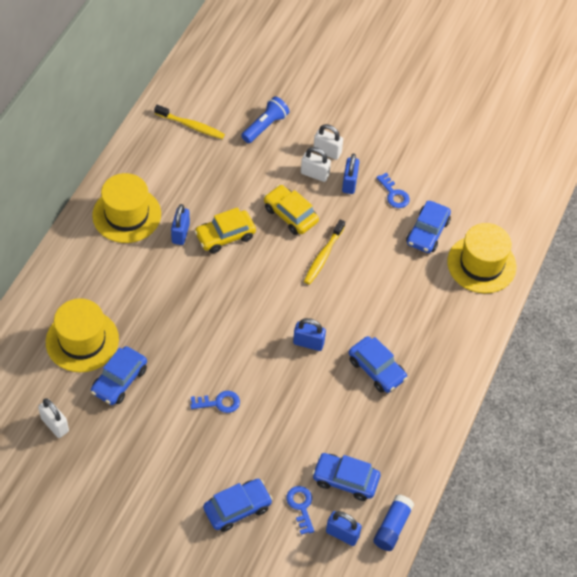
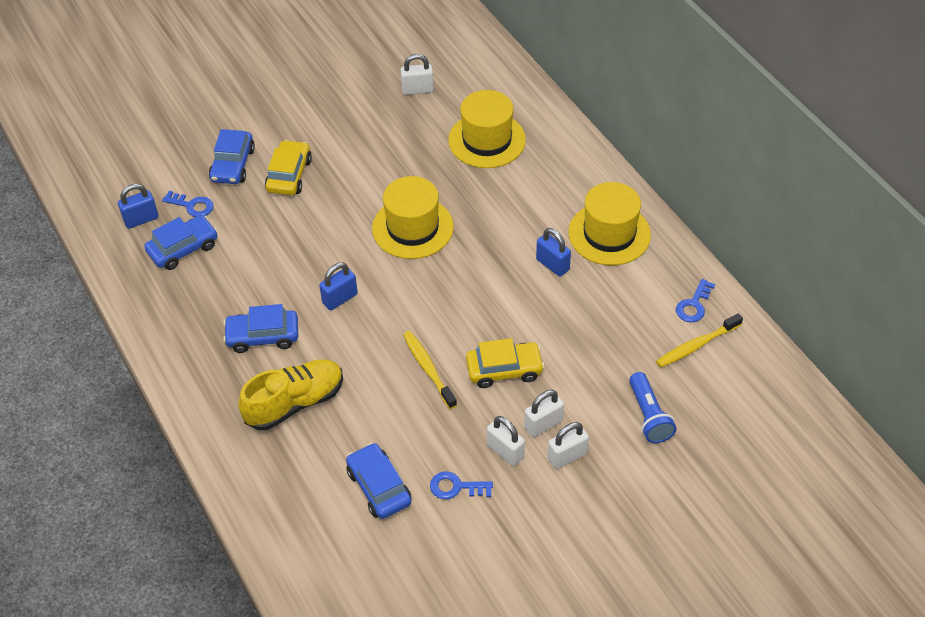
camera: 130 degrees right, 5 degrees down
blue car [91,346,147,405] -> none
blue key [190,391,240,413] -> blue key moved to [676,279,715,322]
yellow car [194,207,256,253] -> yellow car moved to [265,140,312,195]
blue padlock [342,154,359,194] -> white padlock [487,416,525,466]
blue glue stick [373,495,415,551] -> none
yellow hat [447,223,516,293] -> yellow hat moved to [372,176,454,259]
none -> yellow shoe [238,360,343,430]

